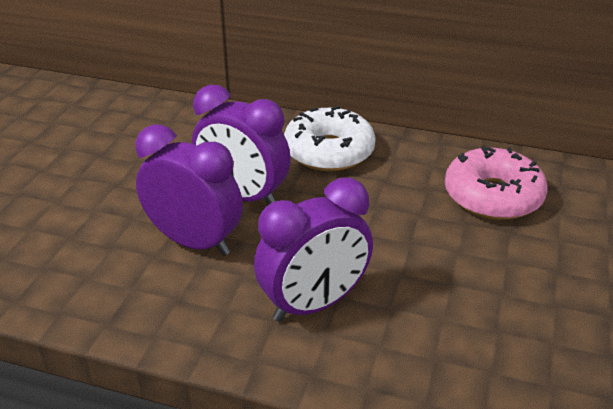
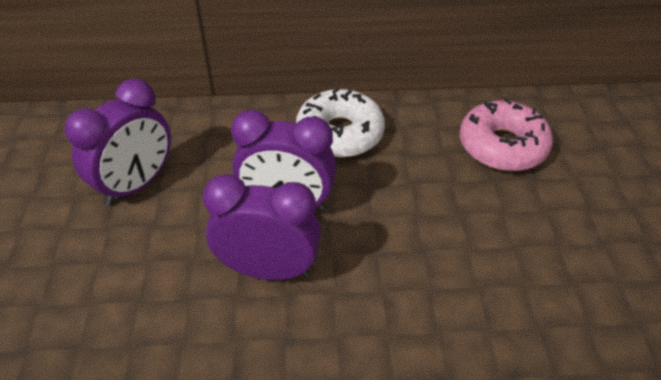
camera: 20 degrees left, 10 degrees up
purple clock [254,178,373,322] -> purple clock moved to [64,78,171,206]

